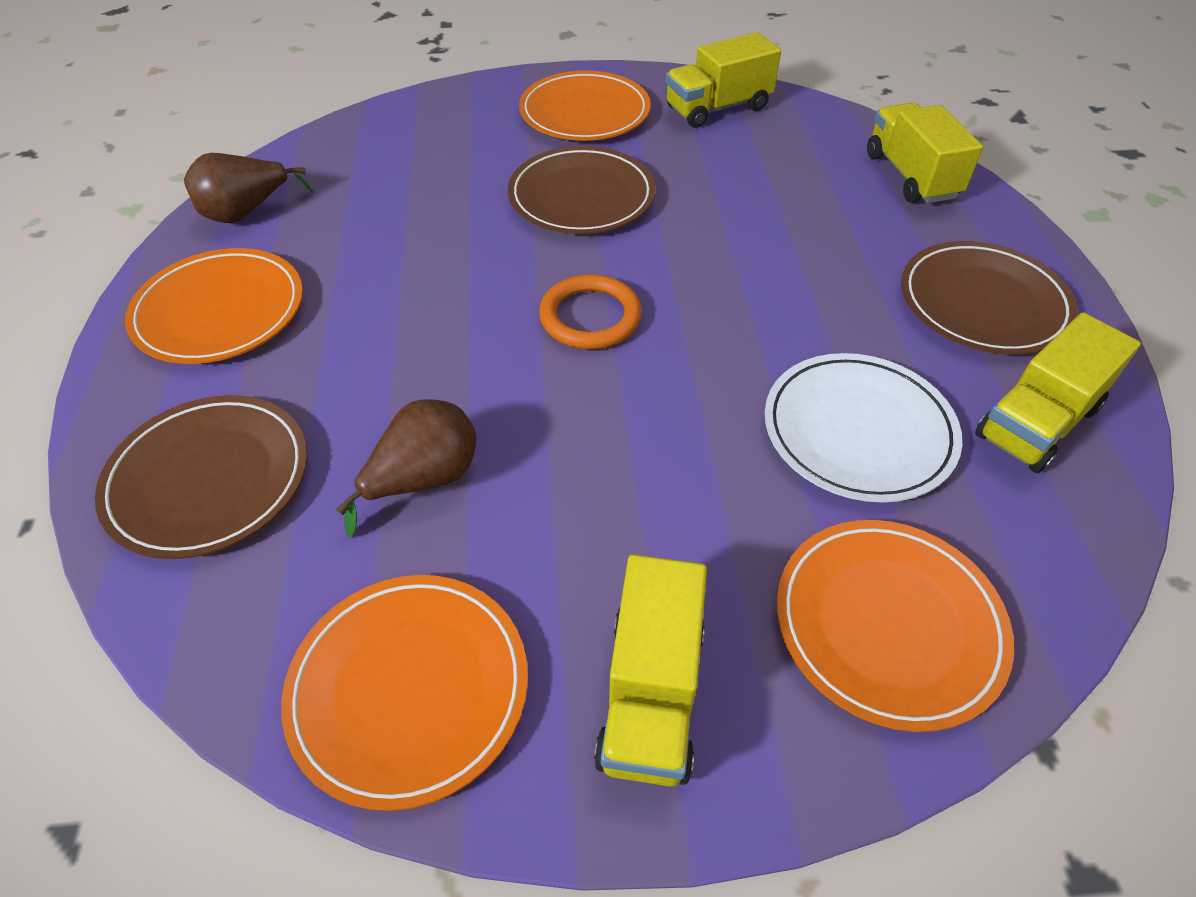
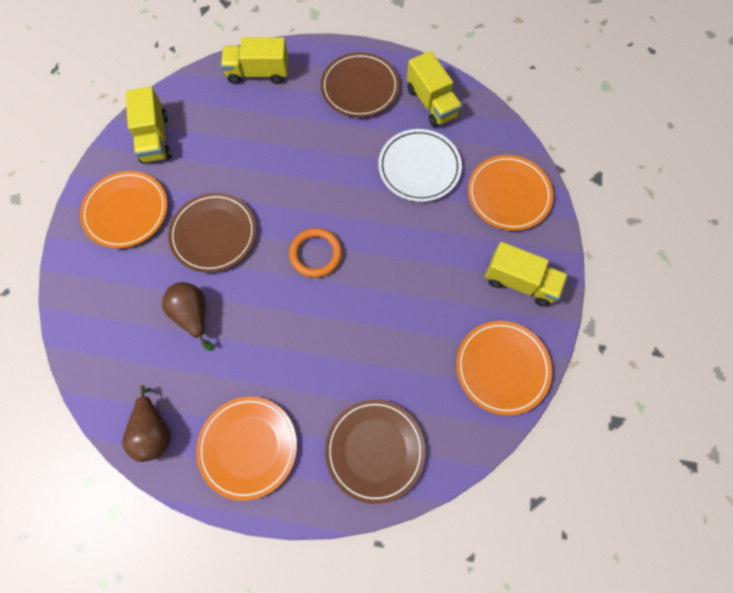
camera: 75 degrees left, 20 degrees up
brown pear [336,399,476,537] -> brown pear moved to [162,282,214,351]

